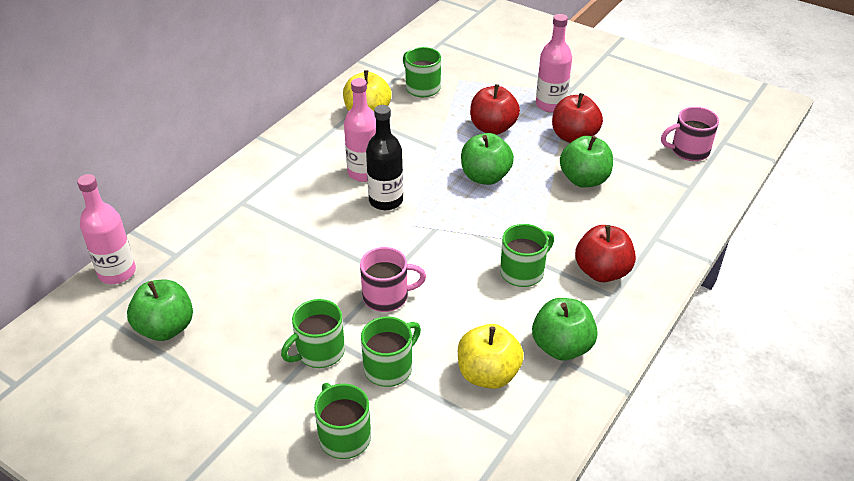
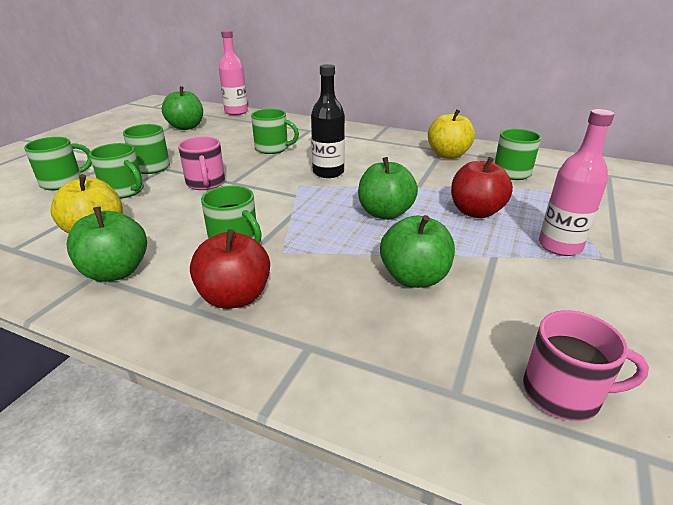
camera: 80 degrees right, 10 degrees down
pink bottle [344,78,376,182] -> none
red apple [552,93,603,143] -> none
pink mug [661,107,719,161] -> pink mug turned 120 degrees clockwise [523,310,649,421]
none -> green mug [251,109,299,154]

